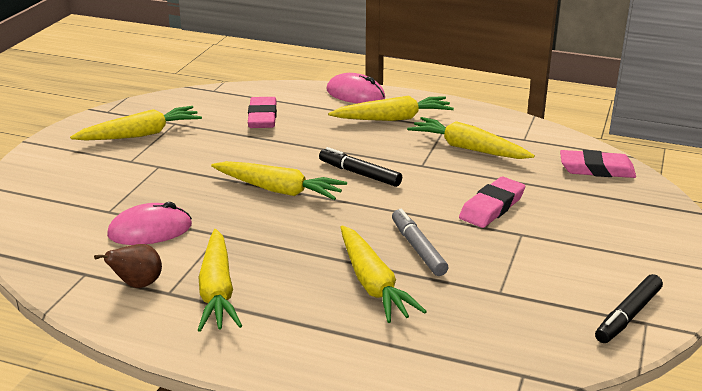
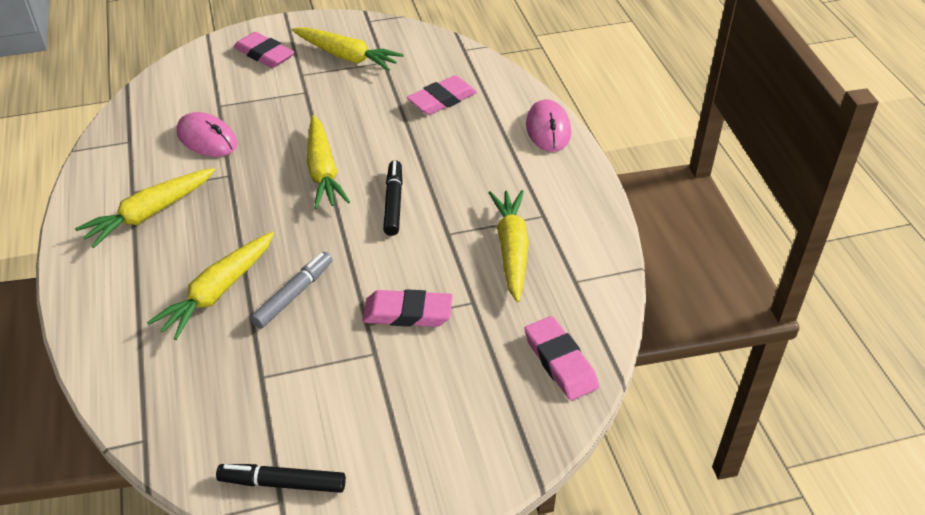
camera: 55 degrees right, 15 degrees up
brown pear [94,244,162,288] -> none
yellow carrot [328,96,454,121] -> none
none -> pink eraser [234,32,294,68]

